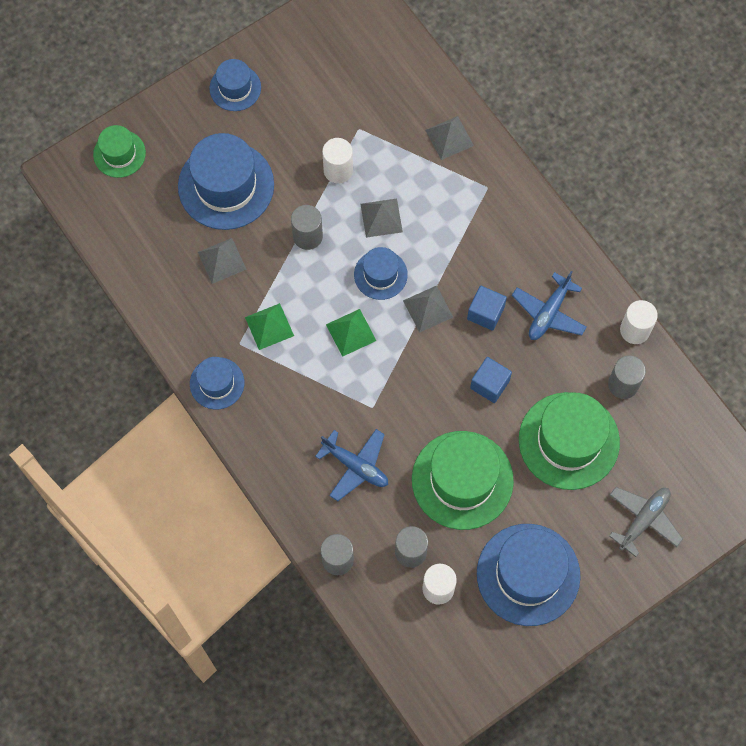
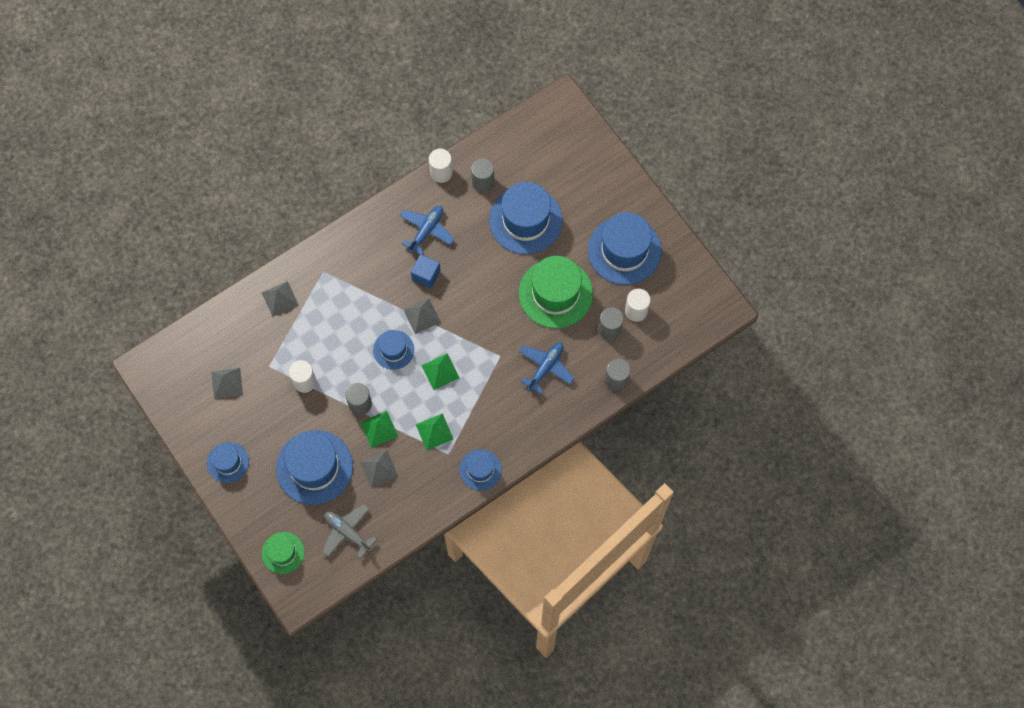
camera: 90 degrees left, 0 degrees up
grey pyramid [360,199,403,238] -> grey pyramid moved to [211,368,243,399]
blue cube [470,357,512,403] -> none
blue plane [512,271,587,340] -> blue plane turned 90 degrees counterclockwise [400,206,455,255]
green hat [519,392,620,490] -> blue hat [489,182,563,254]
grey plane [609,487,683,557] -> grey plane moved to [322,504,377,559]
none -> green pyramid [360,411,398,448]

